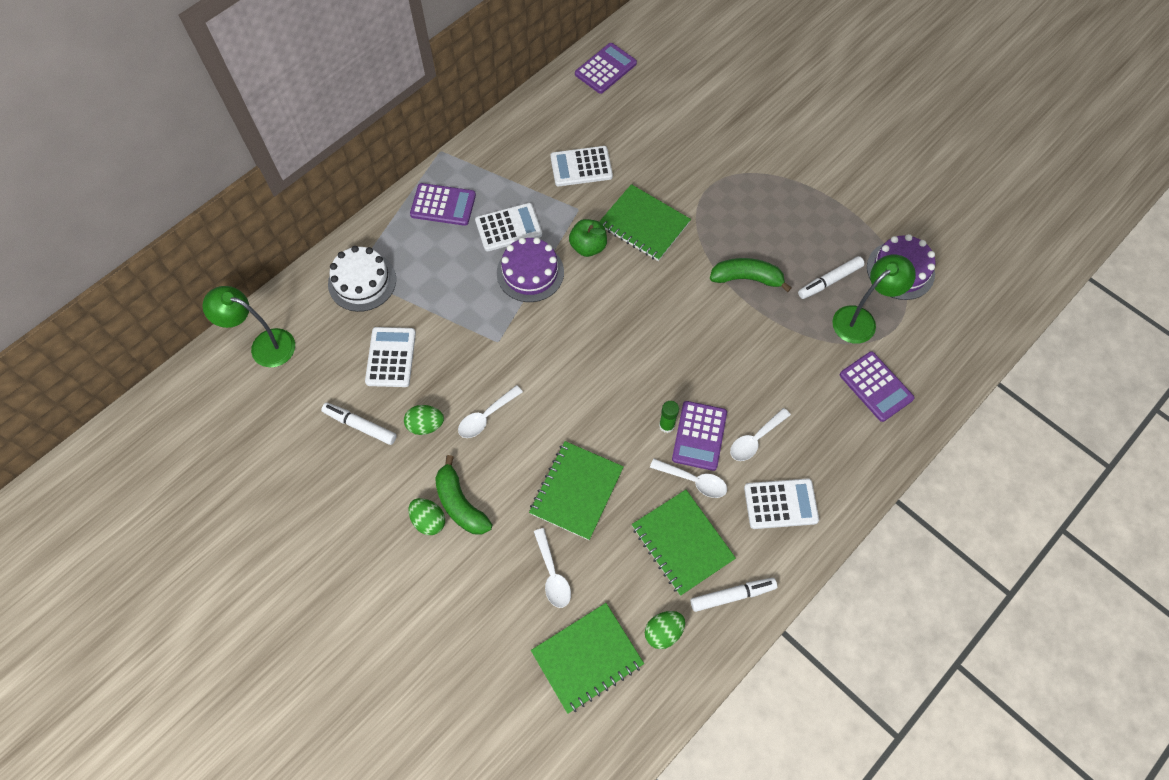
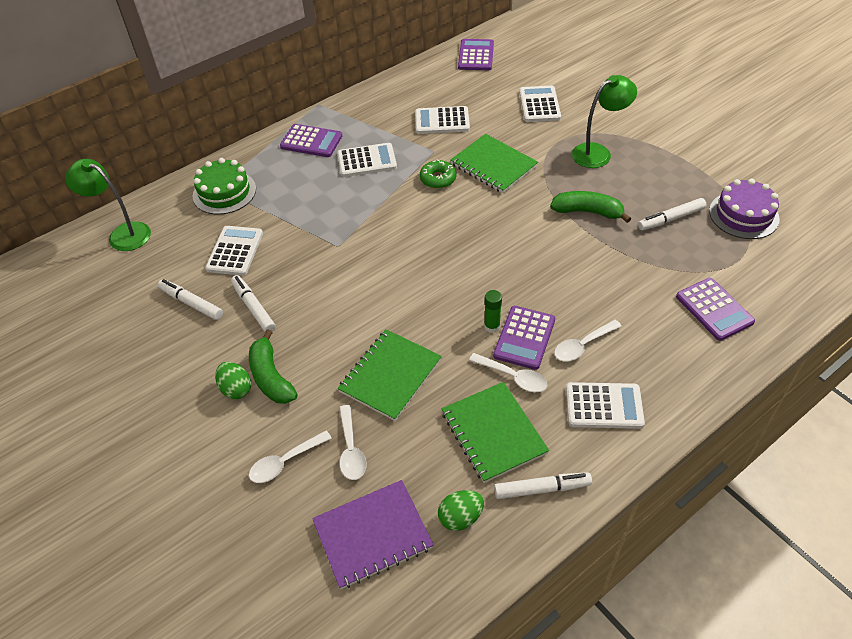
camera: 10 degrees right, 15 degrees down
white cake [328,246,396,312] -> green cake [193,158,256,215]
green egg [404,405,444,435] -> white marker [231,275,276,332]
white spoon [458,385,523,438] -> white spoon moved to [249,430,332,483]
purple cake [497,237,564,302] -> none
green notebook [531,603,644,714] -> purple notebook [312,480,434,589]
green apple [569,219,607,257] -> green donut [420,159,456,189]
purple calculator [575,43,637,94] -> purple calculator turned 45 degrees counterclockwise [458,39,494,70]
green lamp [832,255,916,344] -> green lamp moved to [572,75,637,168]
none -> white calculator [519,86,561,122]

